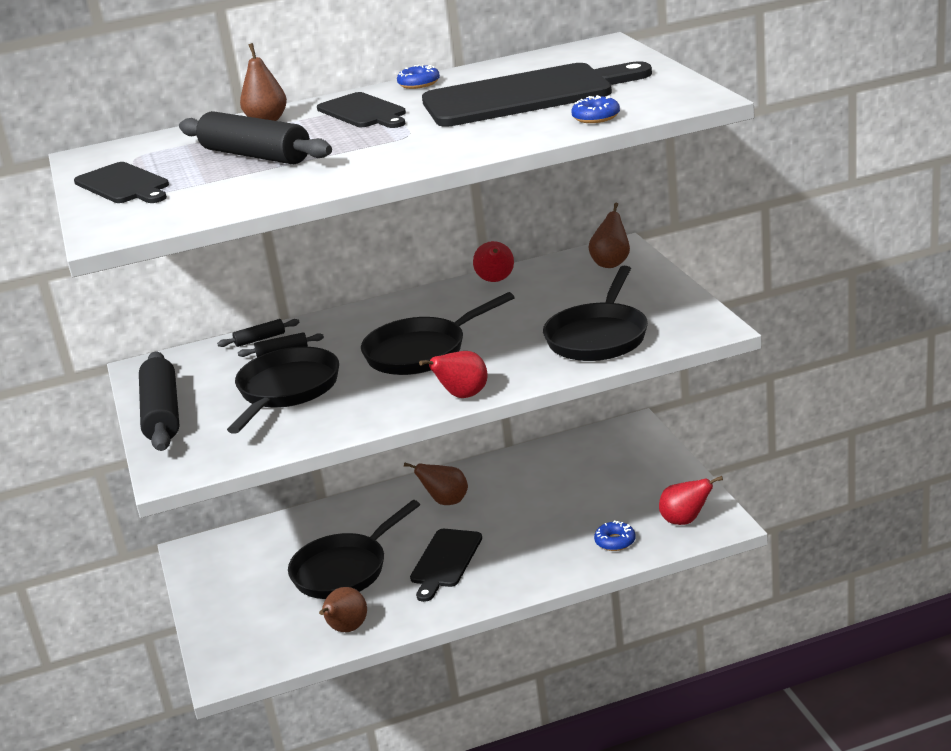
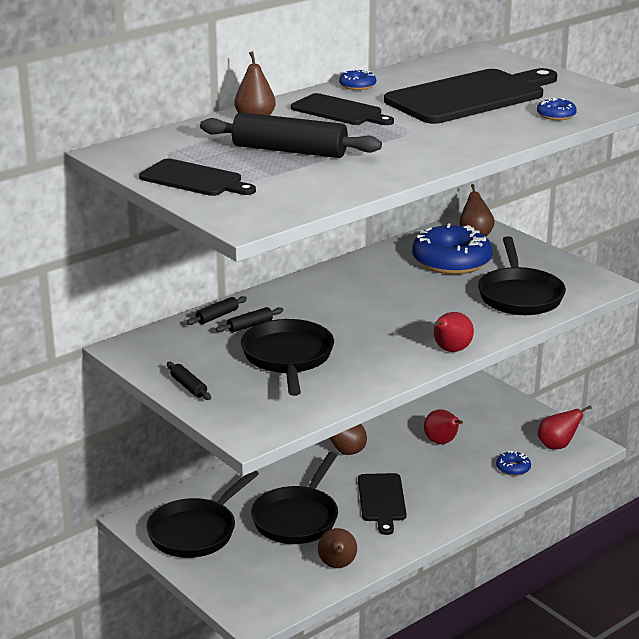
camera: 25 degrees left, 0 degrees up
black rolling pin [139,352,180,451] -> black rolling pin [167,362,211,400], size x0.46
black pan [361,292,515,375] -> black pan moved to [146,471,259,558]
red pear [473,241,514,282] -> red pear moved to [424,409,463,444]
none -> blue donut [412,223,493,274]

